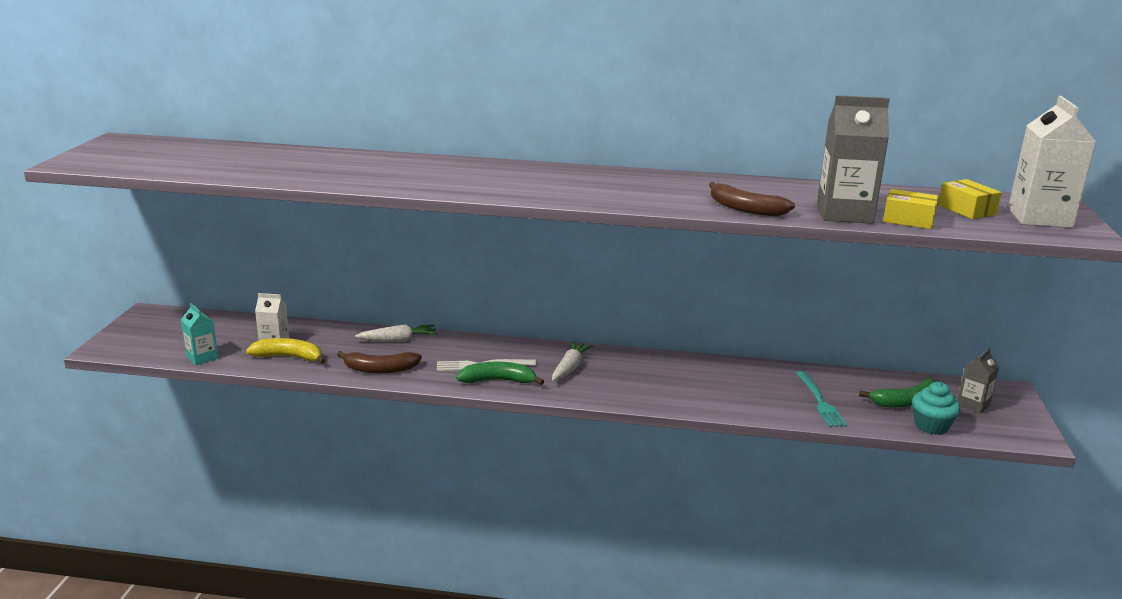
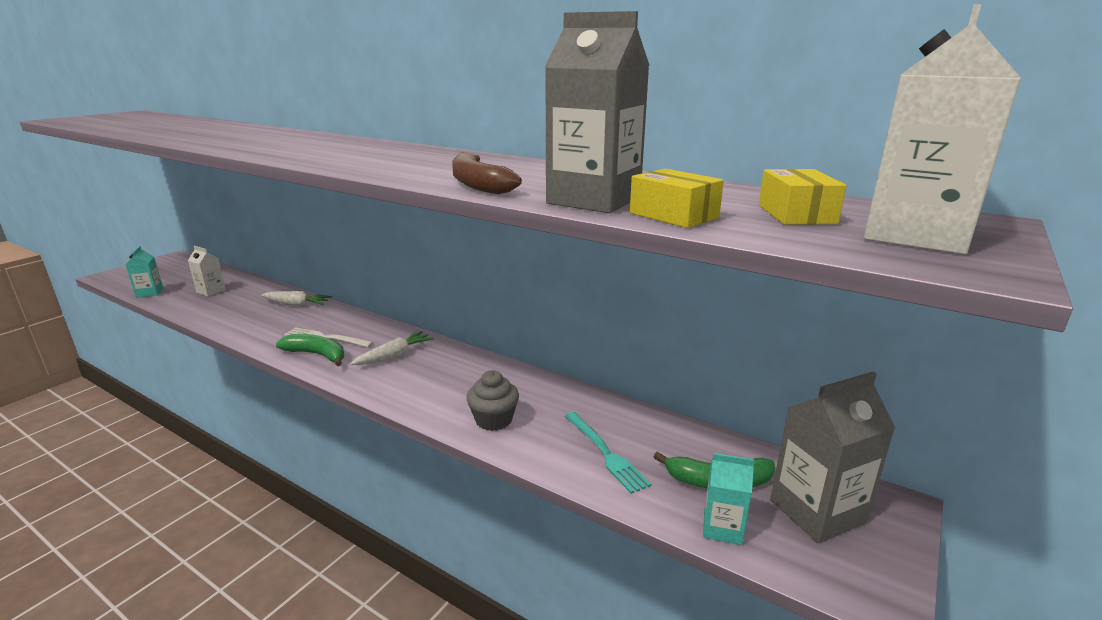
camera: 25 degrees right, 0 degrees up
yellow banana [246,338,326,364] -> none
brown banana [337,351,422,373] -> none
turquoise fork [796,371,847,427] -> turquoise fork turned 45 degrees counterclockwise [565,412,651,494]
turquoise cupcake [912,382,960,435] -> turquoise carton [703,453,755,545]
grey carton [958,348,1000,413] -> grey carton [770,372,895,543], size x1.79
none -> grey cupcake [466,370,519,431]

